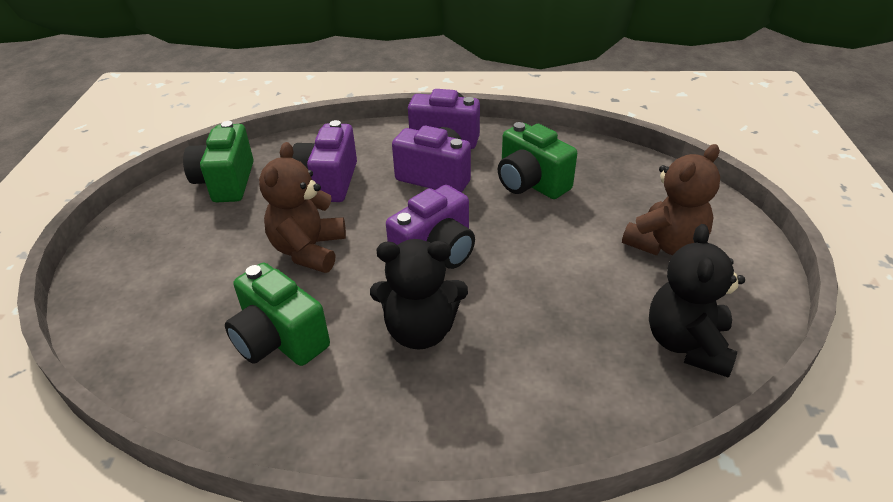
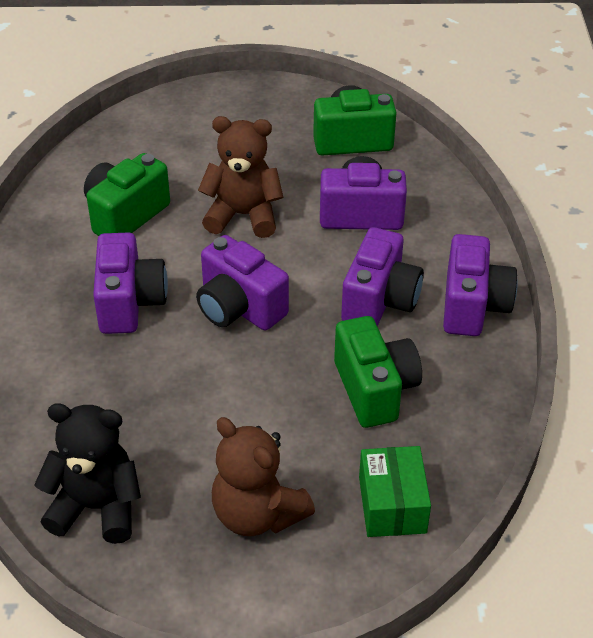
camera: 85 degrees right, 5 degrees up
black teddy bear [370,239,468,350] -> purple camera [93,232,168,334]
green camera [498,122,577,199] -> green camera turned 120 degrees clockwise [334,316,422,428]
none -> green box [359,446,431,537]

